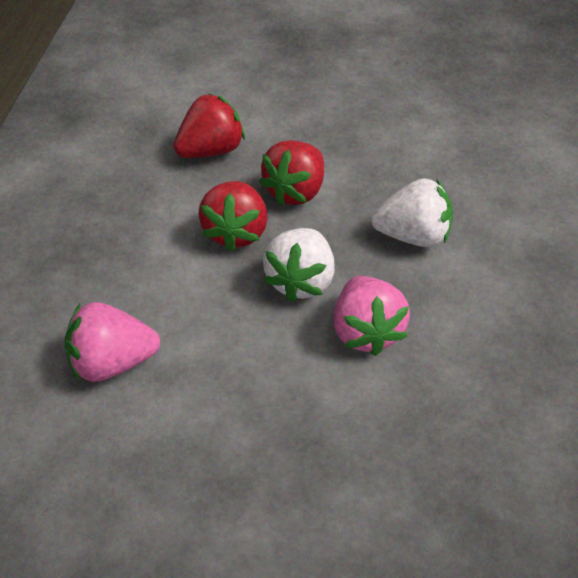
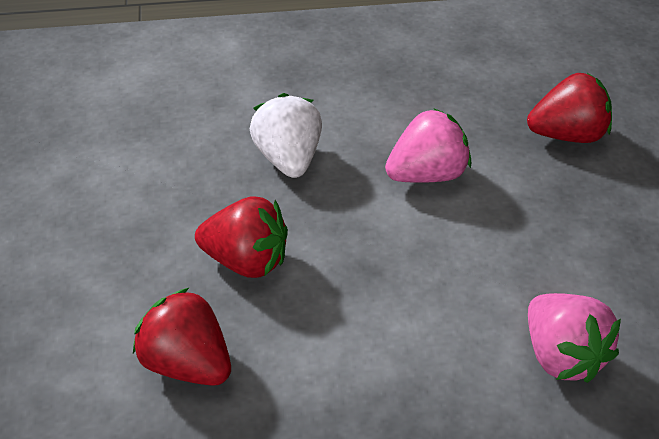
camera: 105 degrees left, 5 degrees down
red strawberry [198,181,268,252] -> red strawberry moved to [527,73,612,143]
white strawberry [263,228,335,302] -> none

